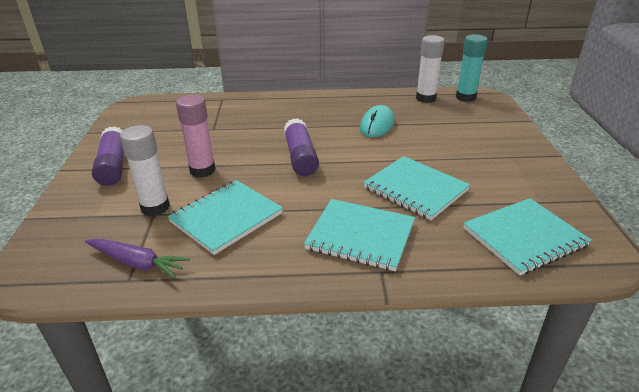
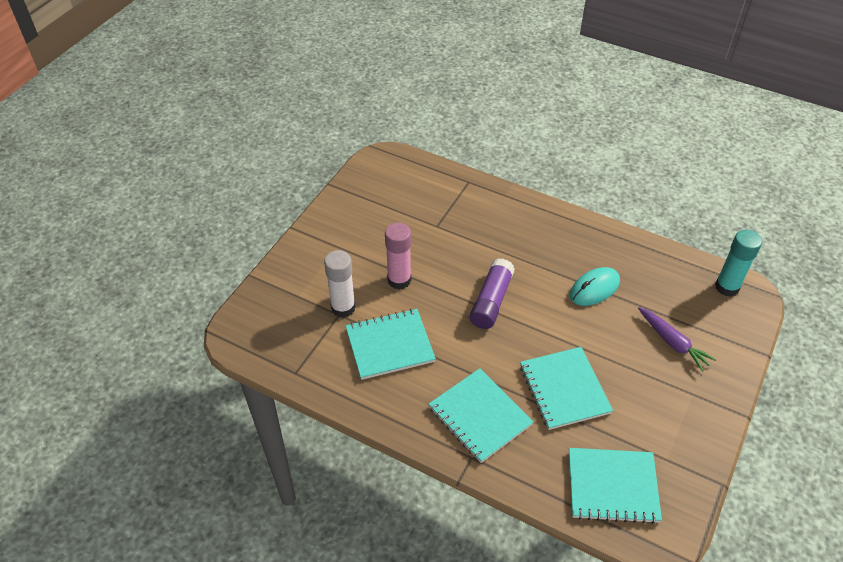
camera: 30 degrees right, 15 degrees up
purple carrot [85,239,190,278] -> purple carrot moved to [638,307,716,372]
purple glue stick [92,126,124,186] -> none
white glue stick [416,35,445,103] -> none

